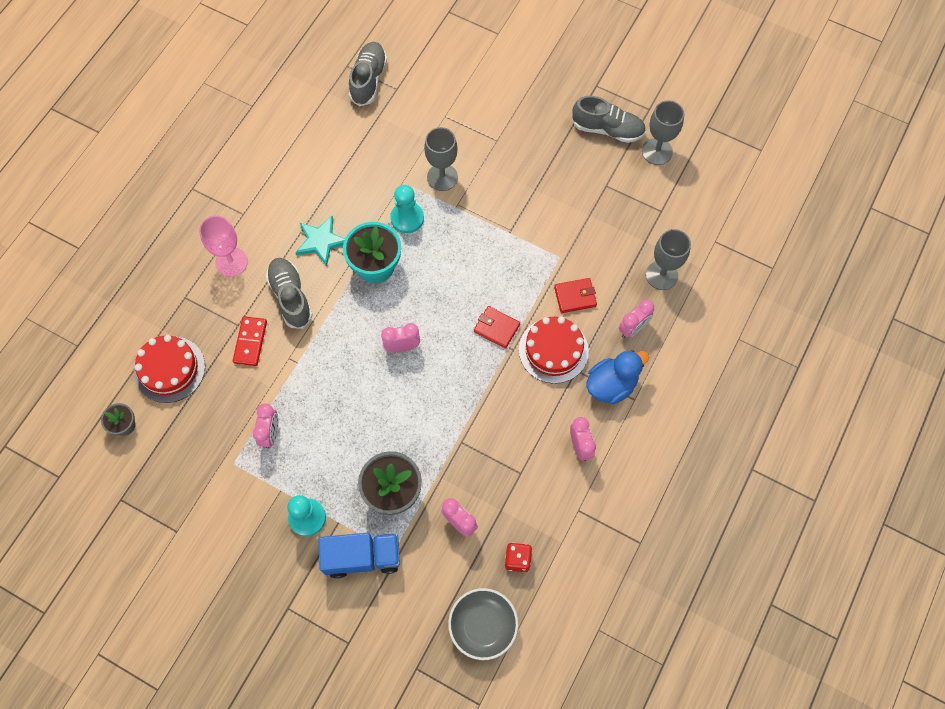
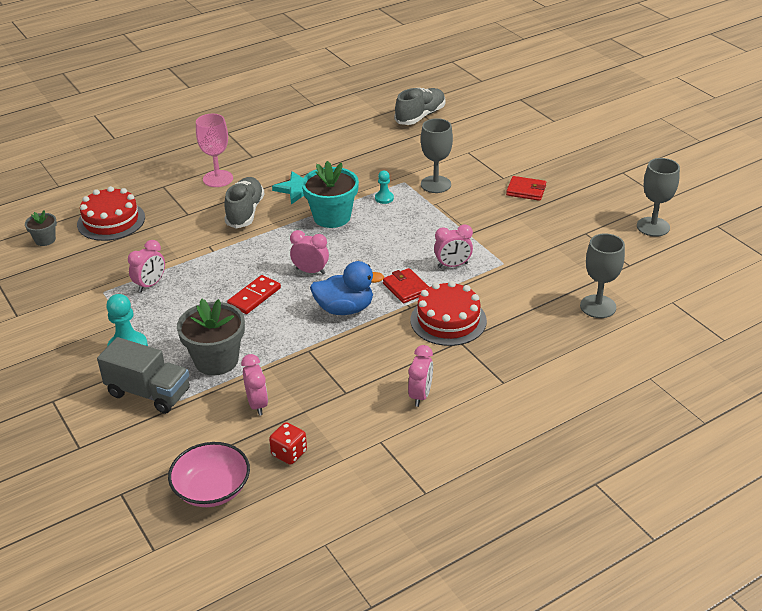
camera: 30 degrees right, 30 degrees down
red domino [233,316,267,366] -> red domino moved to [227,275,281,314]
blue truck [318,533,400,578] -> grey truck [97,337,190,414]
turquoise pawn [390,185,424,233] -> turquoise pawn [375,171,394,204], size x0.57
grey bowl [448,588,518,660] -> pink bowl [168,442,250,507]
red wallet [554,278,597,313] -> red wallet moved to [506,176,546,201]
grey shoe [572,96,646,143] -> none
blue duck [586,350,649,404] -> blue duck moved to [310,261,384,315]
pink clock [619,300,654,338] -> pink clock moved to [434,224,473,268]

